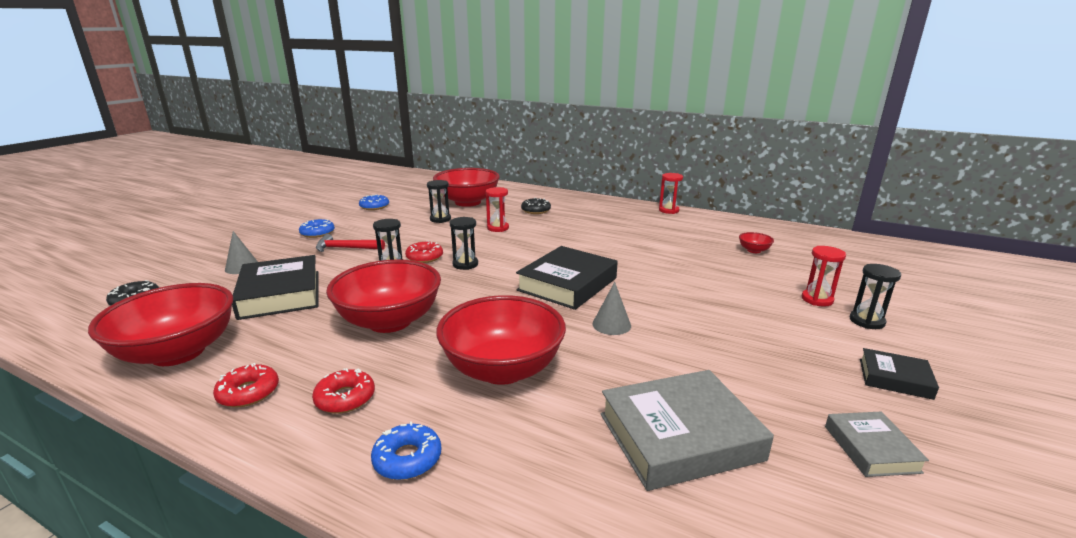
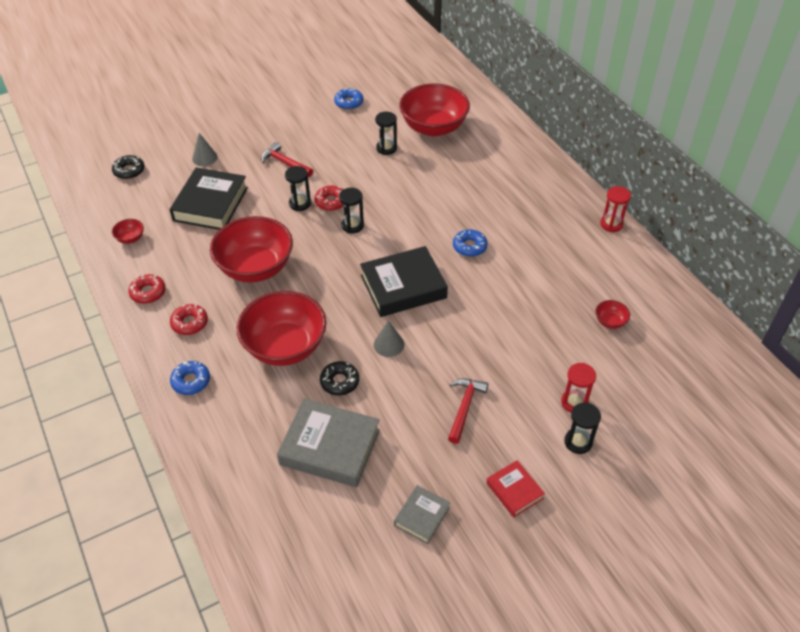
camera: 35 degrees right, 25 degrees up
red bowl [88,283,233,366] -> red bowl [112,219,144,244], size x0.40
blue donut [299,219,335,238] -> blue donut moved to [453,229,488,257]
red hourglass [486,187,509,232] -> none
black donut [521,198,551,214] -> black donut moved to [320,361,359,395]
black book [860,348,939,400] -> red book [486,460,545,518]
none -> red hammer [448,378,488,444]

